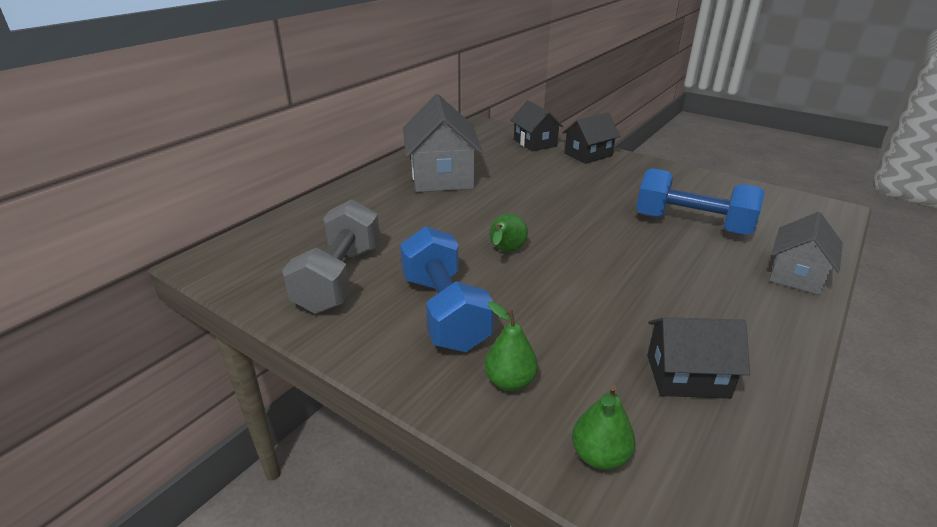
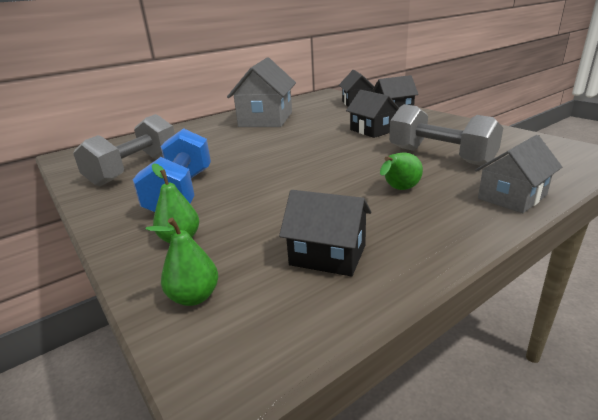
camera: 20 degrees right, 5 degrees down
green pear [489,214,528,252] -> green pear moved to [380,152,423,190]
blue dumbbell [636,168,765,236] -> grey dumbbell [389,104,503,166]
none -> black house [346,90,399,138]

